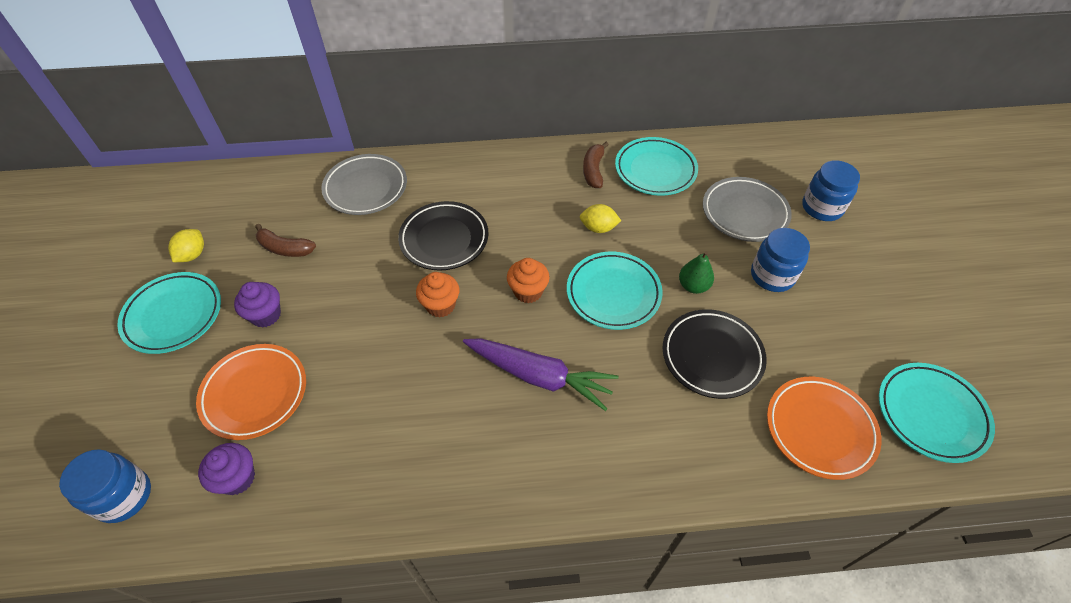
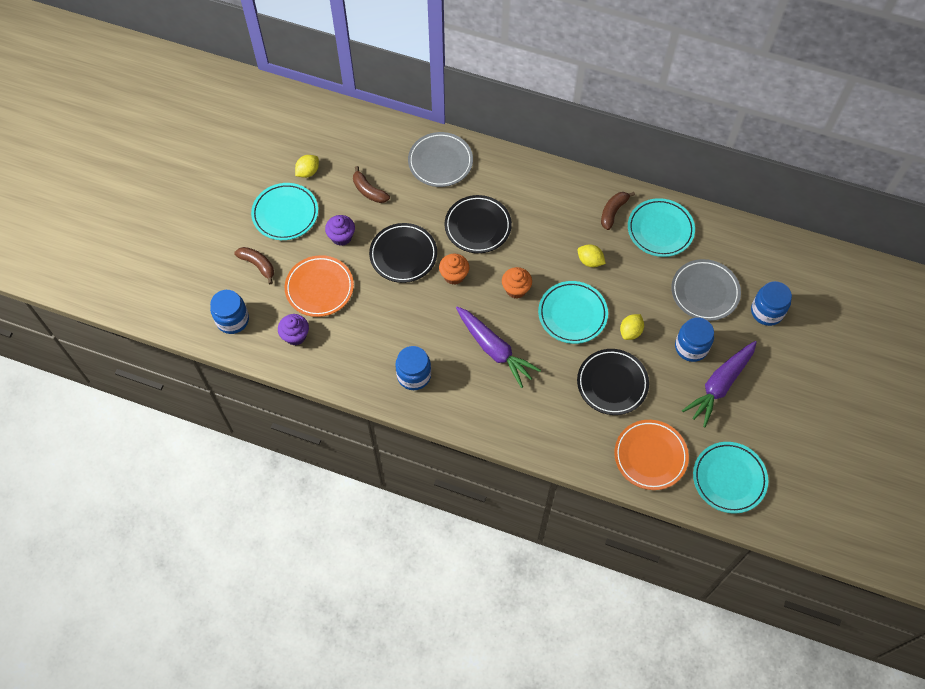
camera: 25 degrees right, 10 degrees up
green pear [679,251,714,294] -> yellow lemon [620,314,644,340]
none -> brown banana [234,247,274,284]
none -> black plate [369,223,437,283]
none -> blue jar [395,346,431,390]
none -> purple carrot [682,341,757,428]

